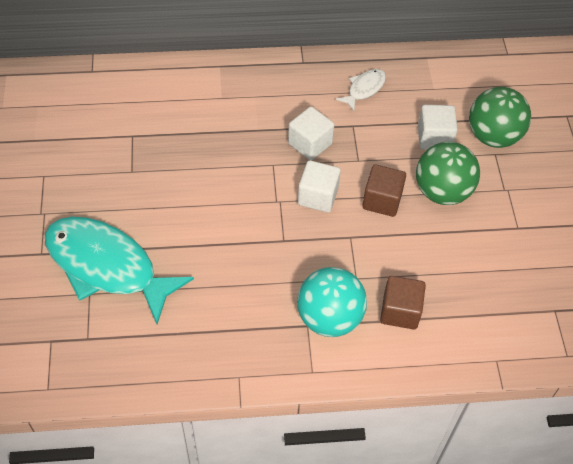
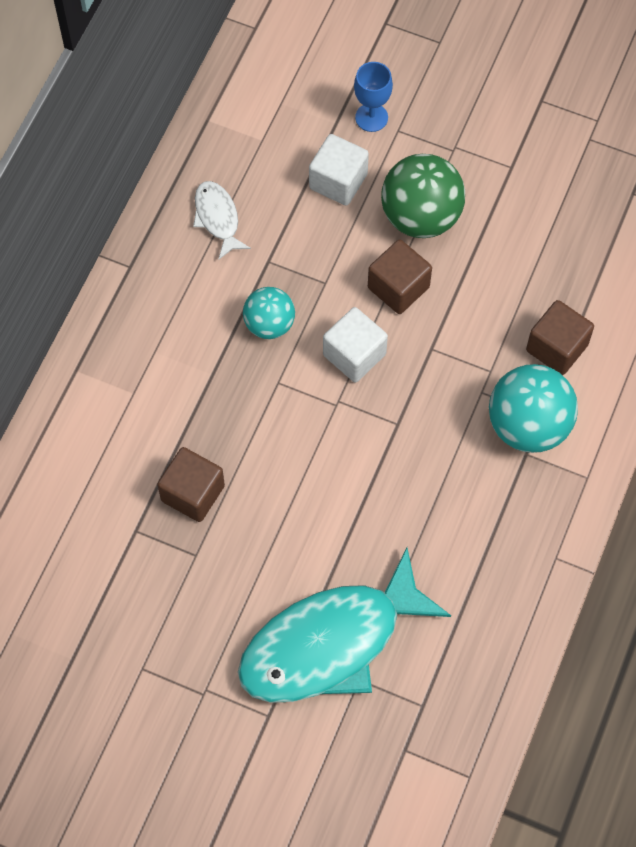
camera: 60 degrees left, 10 degrees up
white cube [288,107,334,160] -> turquoise ball [243,287,295,339]
green ball [469,87,531,148] -> blue goblet [354,62,393,132]
none -> brown cube [157,447,225,522]

